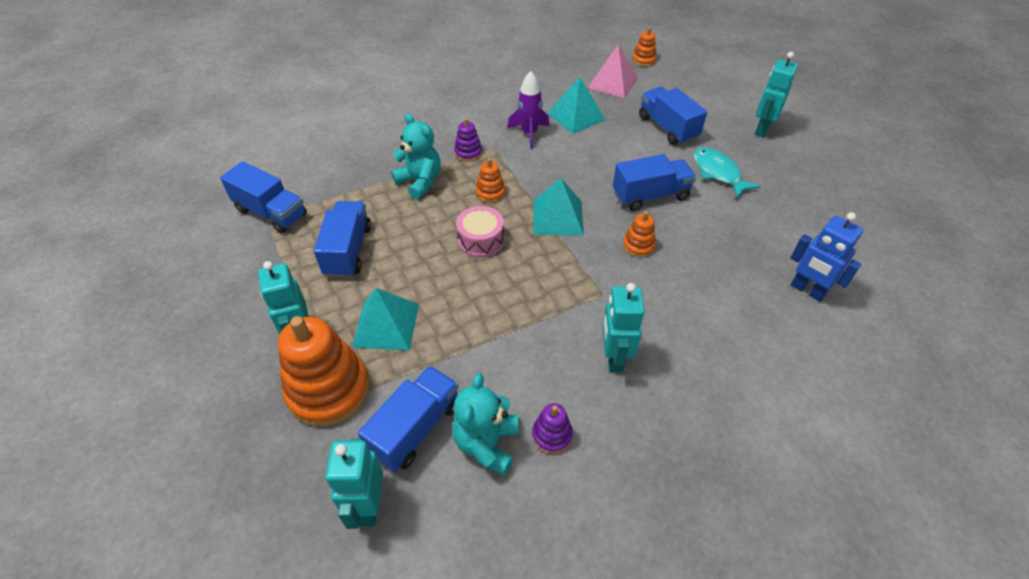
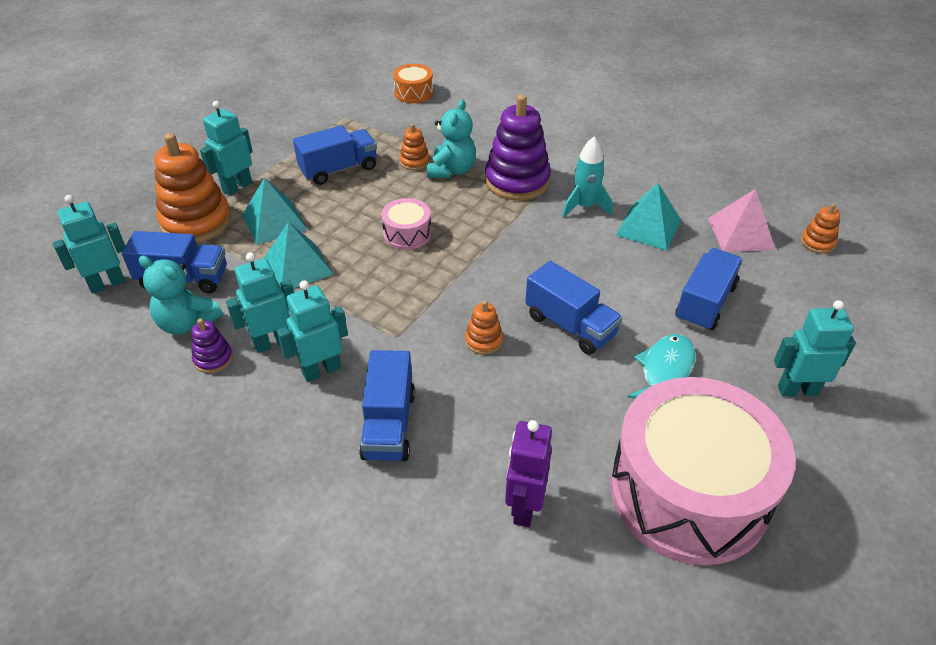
camera: 60 degrees right, 5 degrees down
blue truck [220,161,307,233] -> blue truck moved to [359,350,415,461]
turquoise teddy bear [452,373,519,476] -> turquoise teddy bear turned 135 degrees counterclockwise [139,255,223,335]
purple stacking toy [454,118,482,162] -> purple stacking toy [485,94,551,200], size x2.13
orange stacking toy [476,158,505,203] -> orange stacking toy moved to [399,123,429,170]
purple rocket [507,71,549,149] -> turquoise rocket [562,136,613,218]
turquoise pyramid [533,178,584,236] -> turquoise pyramid moved to [264,222,334,289]
blue robot [790,212,863,302] -> purple robot [505,420,552,527]
none -> turquoise robot [226,252,294,353]
none -> orange drum [393,64,433,103]
none -> pink drum [610,377,795,565]

